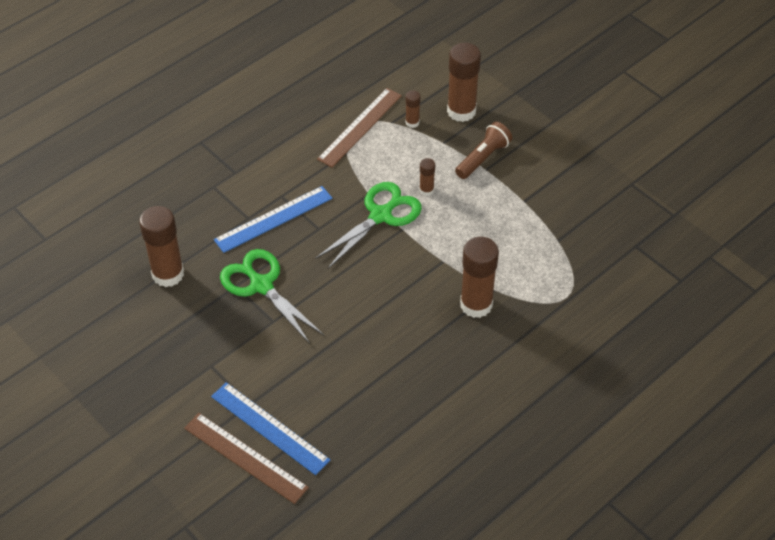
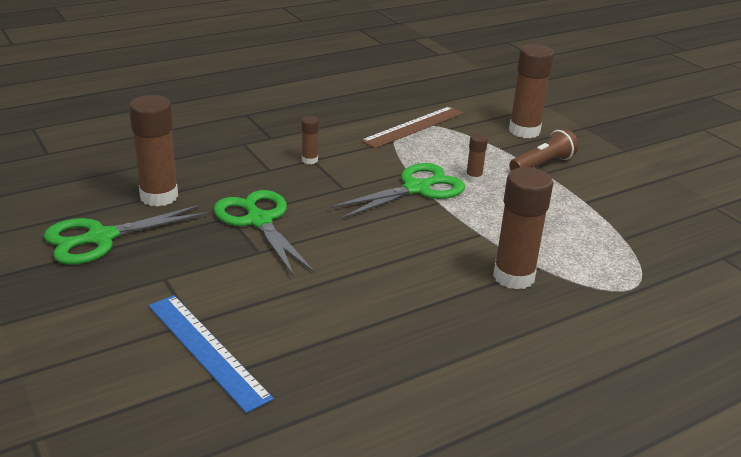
camera: 10 degrees right, 20 degrees down
brown ruler [184,413,309,504] -> none
blue ruler [214,186,333,253] -> none
brown glue stick [405,91,421,128] -> brown glue stick moved to [301,116,319,164]
none -> green scissors [44,204,210,264]

